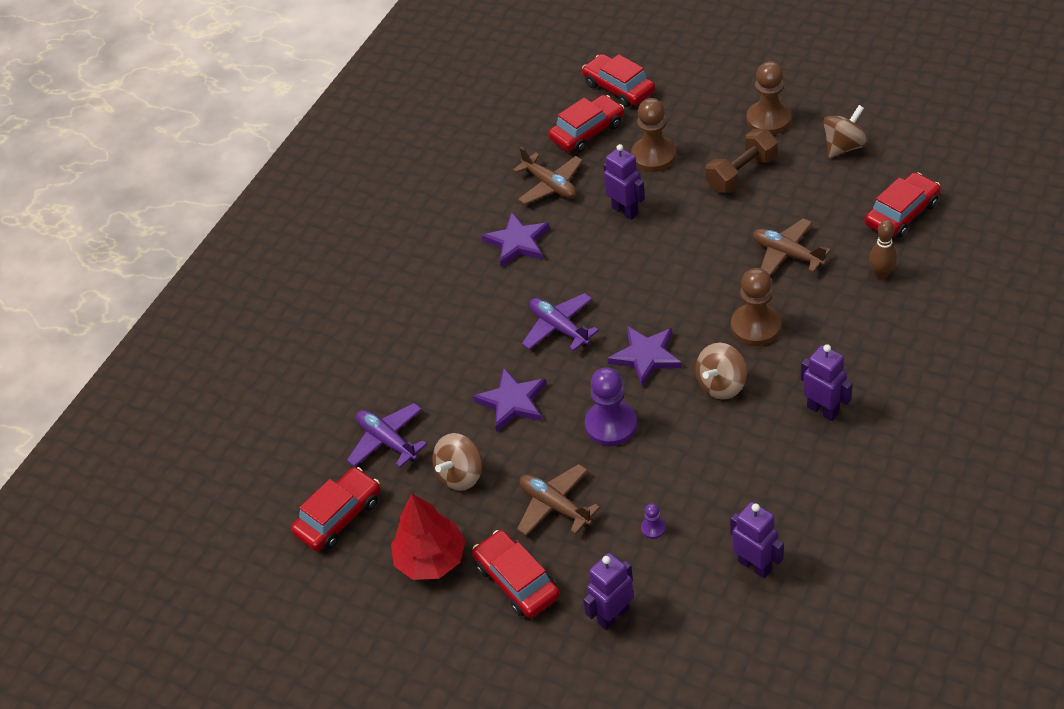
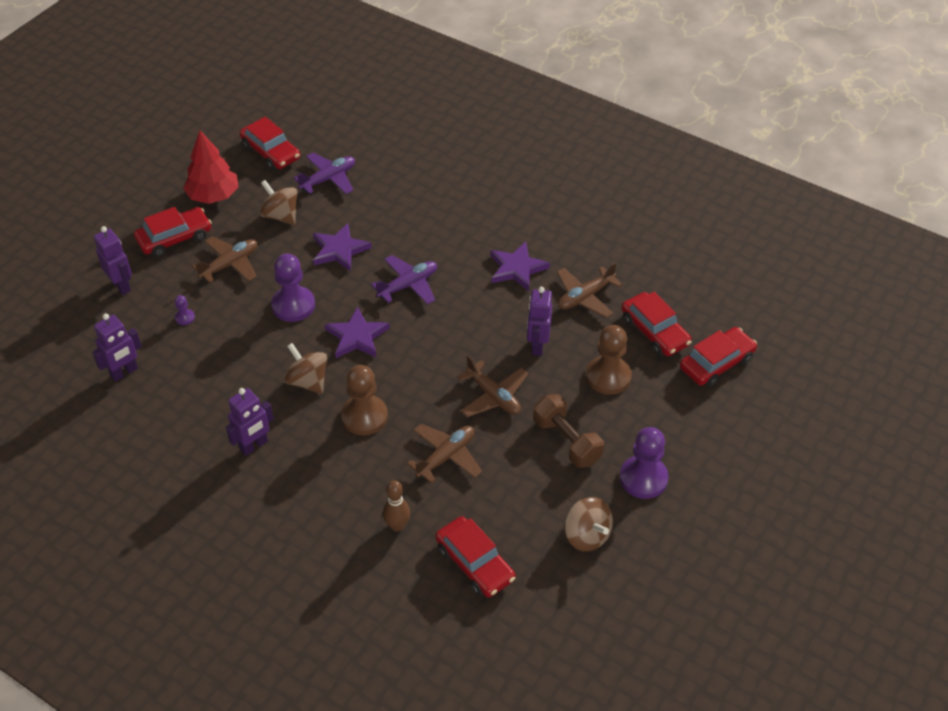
camera: 90 degrees right, 0 degrees up
purple robot [604,144,645,220] -> purple robot turned 135 degrees clockwise [527,287,552,356]
brown pawn [746,61,792,135] -> purple pawn [620,427,669,499]
none -> brown plane [457,355,529,417]

